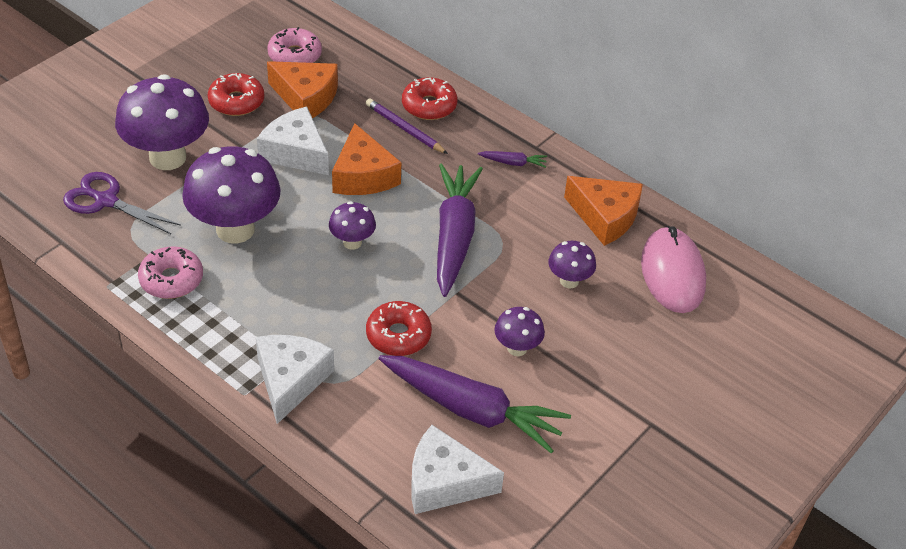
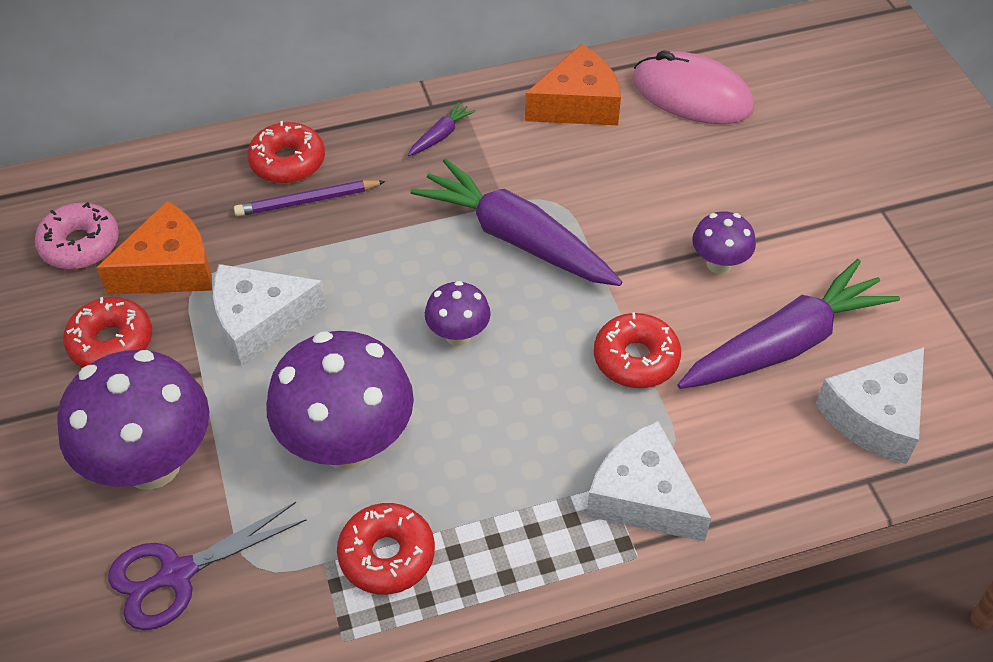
camera: 55 degrees left, 5 degrees up
pink donut [138,246,203,299] -> red donut [337,503,435,594]
orange cheese [332,123,401,195] -> none
purple mushroom [548,241,596,288] -> none

